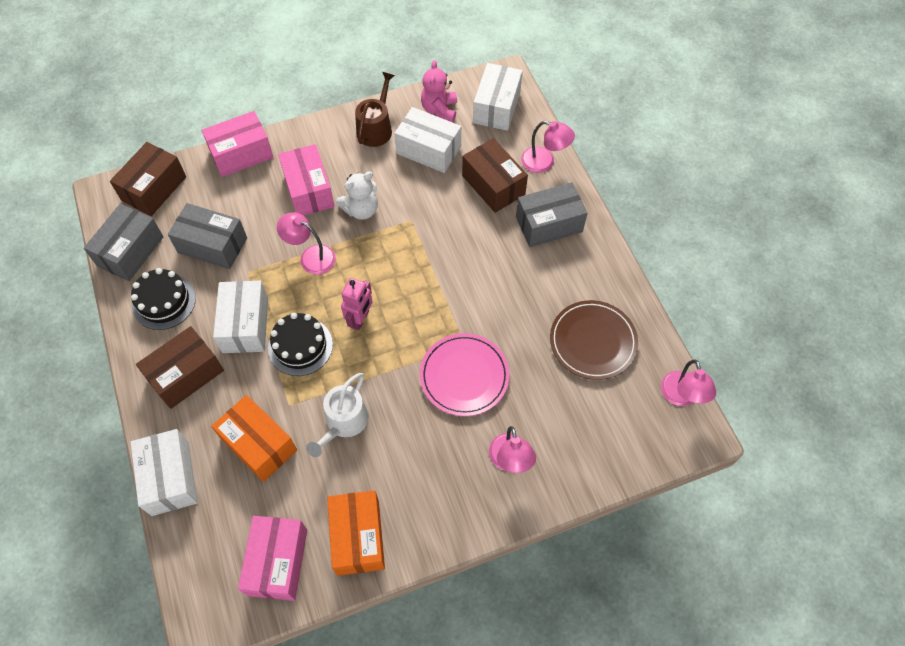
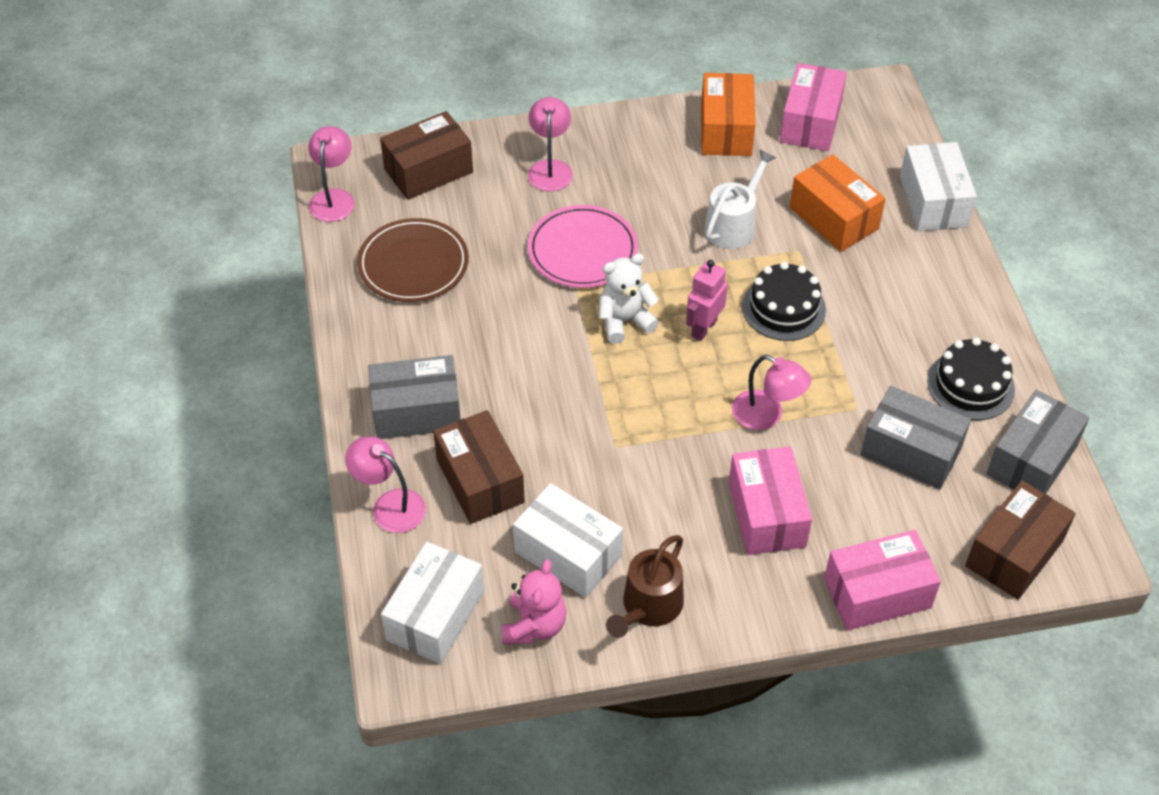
camera: 170 degrees left, 10 degrees down
brown box [136,326,224,409] -> brown box moved to [380,111,473,200]
white box [213,281,268,353] -> none
white teddy bear [336,171,378,220] -> white teddy bear moved to [599,254,659,344]

